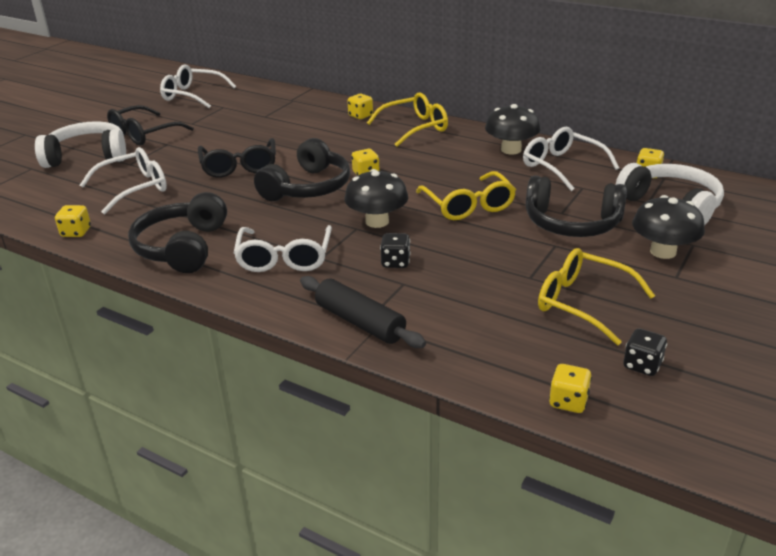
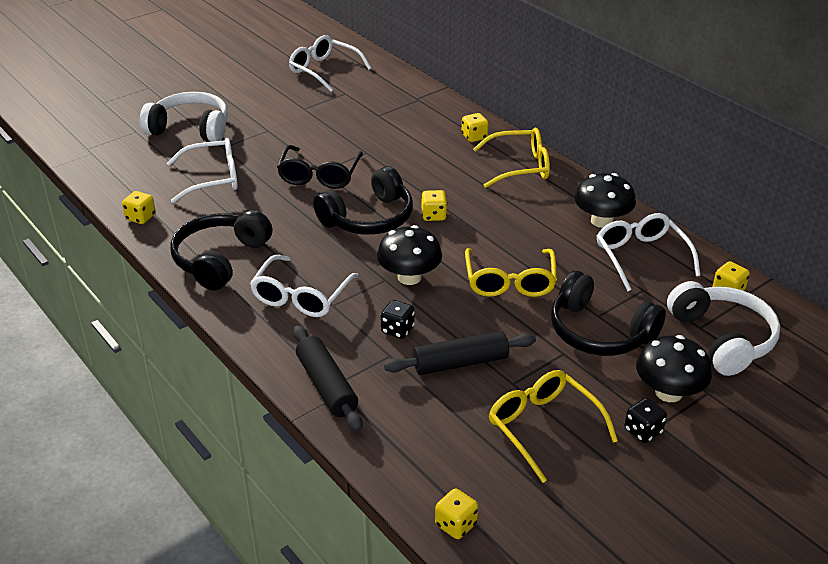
camera: 20 degrees right, 5 degrees up
black glasses [107,105,194,145] -> none
black dice [624,329,667,376] -> black dice moved to [624,398,667,443]
none -> black rolling pin [384,331,536,375]

